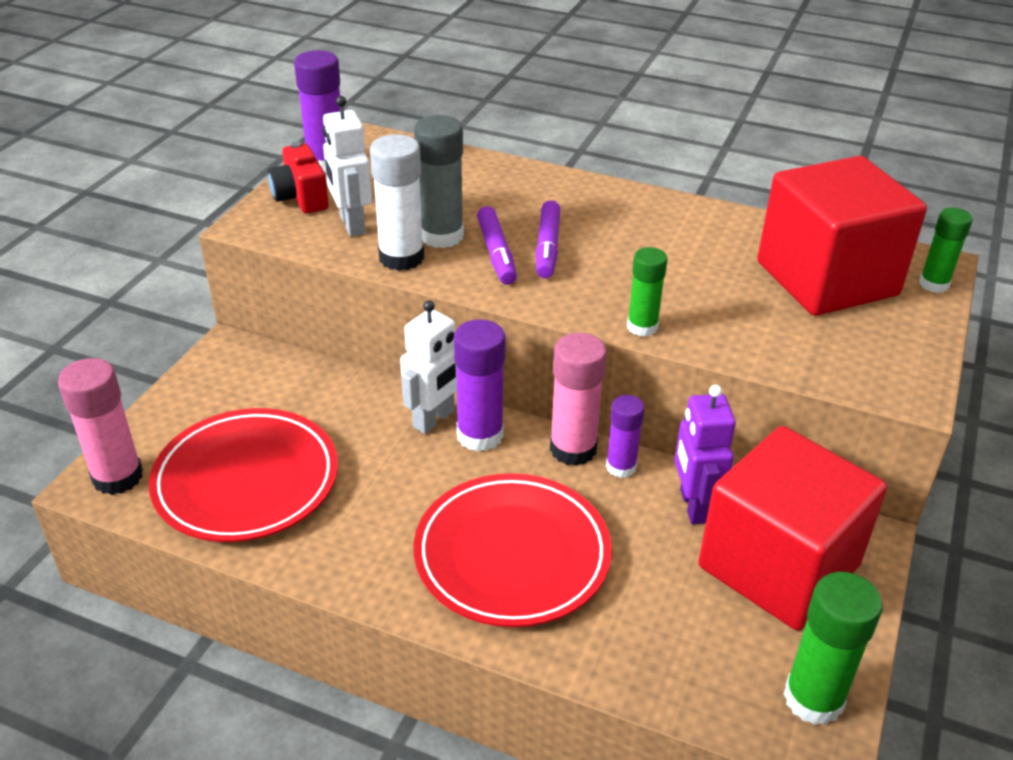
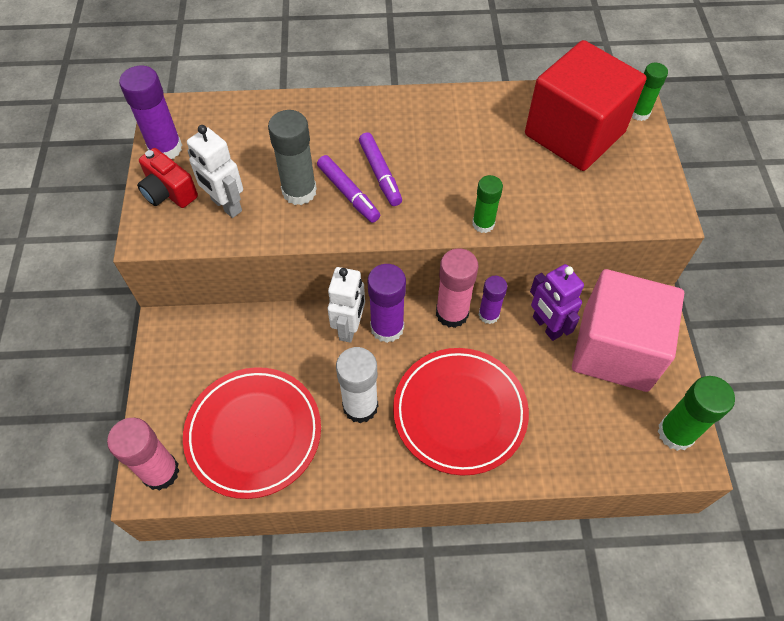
camera: 25 degrees left, 20 degrees up
white glue stick [370,134,424,271] -> white glue stick moved to [336,347,378,423]
red cube [699,426,887,631] -> pink cube [572,269,684,392]

